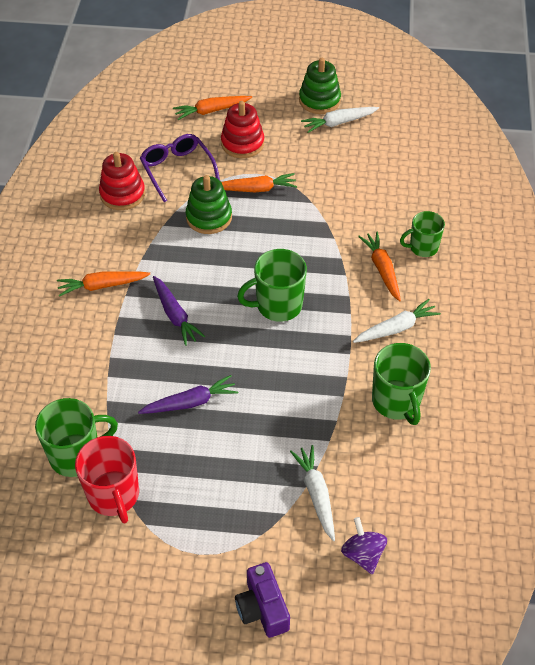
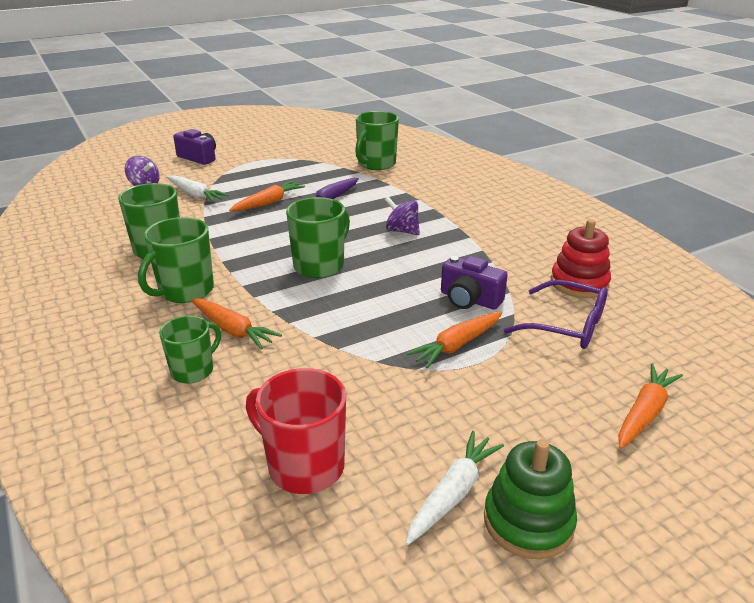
camera: 145 degrees right, 20 degrees down
orange carrot [57,271,150,297] -> orange carrot moved to [229,181,305,211]
red mug [75,436,139,524] -> red mug moved to [246,368,346,494]
purple carrot [153,276,205,346] -> purple spinning top [384,197,420,235]
green stacking toy [186,175,232,234] -> purple camera [441,256,508,310]
red stacking toy [221,101,264,158] -> none
white carrot [353,299,441,343] -> green mug [138,217,214,303]

